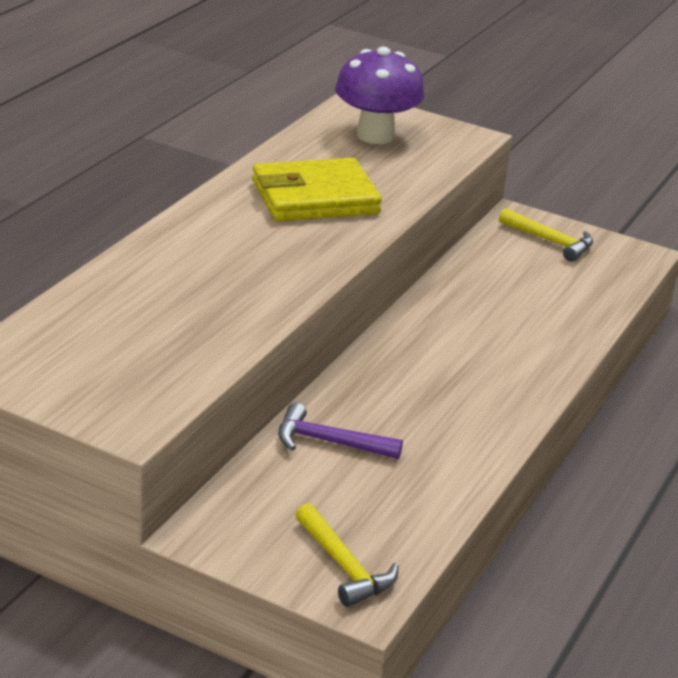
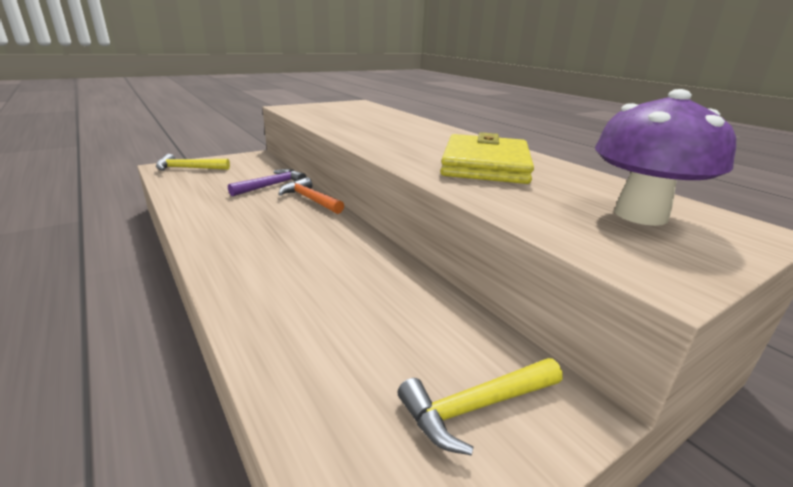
camera: 120 degrees right, 5 degrees down
none -> orange hammer [278,177,344,214]

